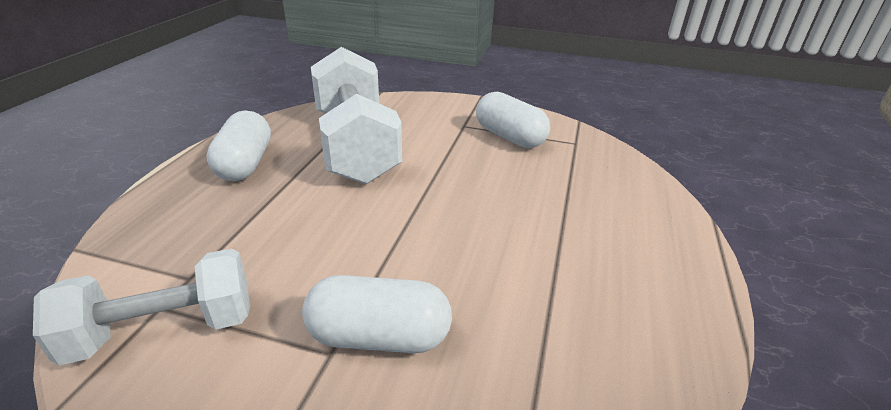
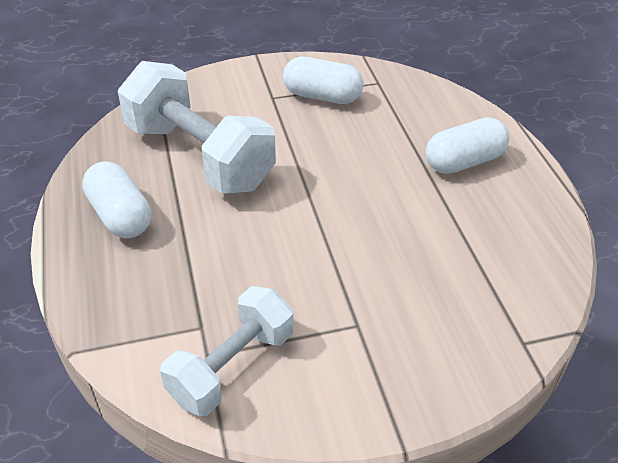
camera: 30 degrees left, 10 degrees up
white capsule [302,275,452,353] -> white capsule moved to [426,117,509,174]

